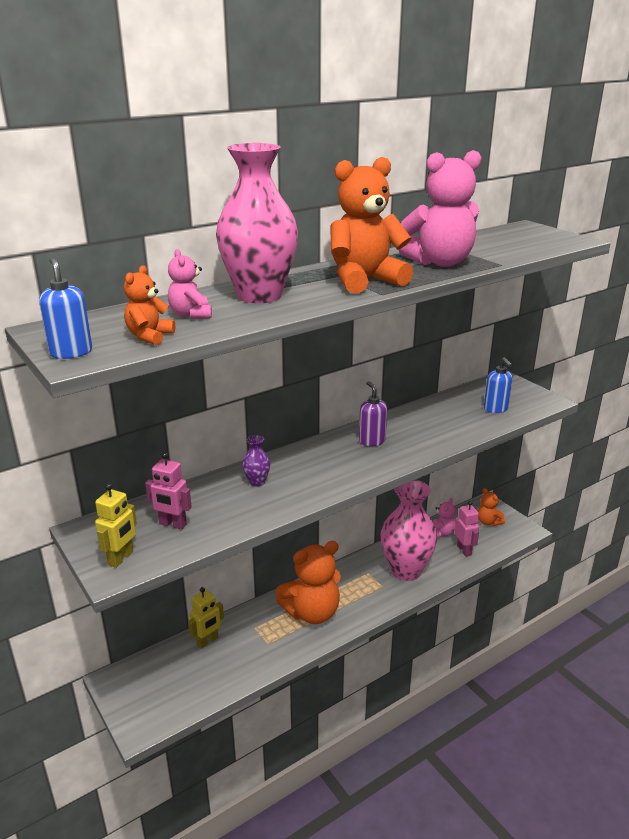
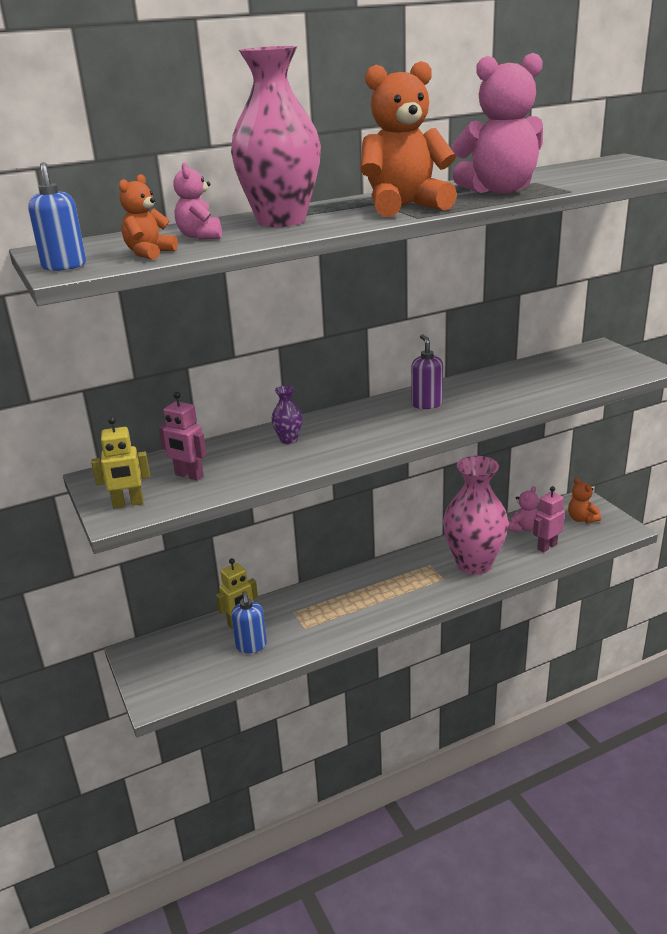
camera: 10 degrees right, 0 degrees up
yellow robot [95,483,137,568] -> yellow robot turned 45 degrees clockwise [91,417,150,508]
orange teddy bear [276,541,341,624] -> none
pink robot [455,501,479,557] -> pink robot turned 120 degrees counterclockwise [533,486,565,553]
blue soap dispenser [484,357,513,413] -> blue soap dispenser moved to [231,591,267,653]

